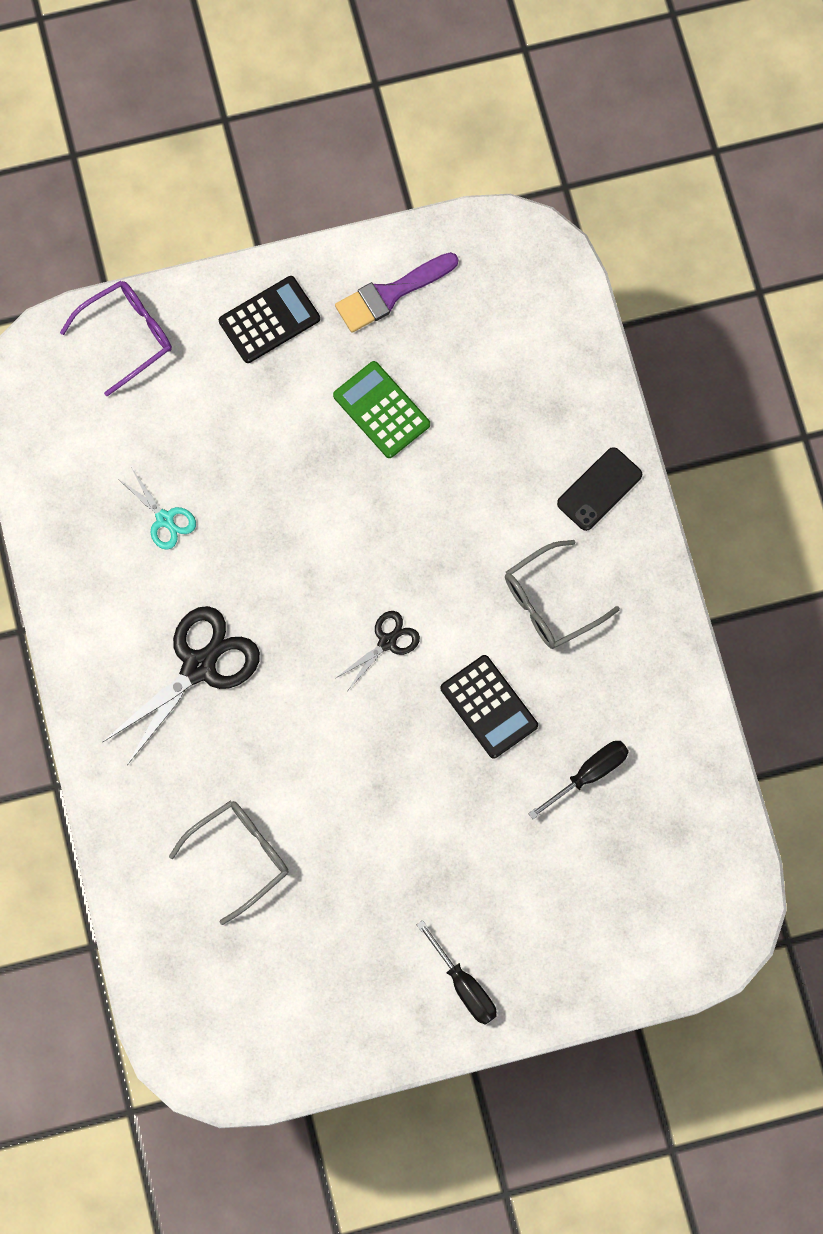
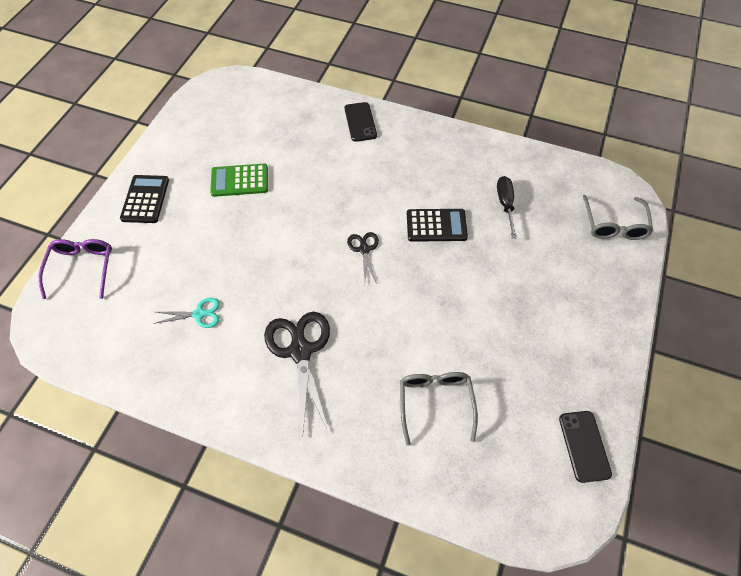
camera: 55 degrees left, 15 degrees down
purple brush [335,252,458,333] -> none
black screwdriver [417,920,497,1025] -> none
grey glasses [505,540,620,649] -> grey glasses moved to [583,195,653,240]
none -> black phone [559,411,612,483]

